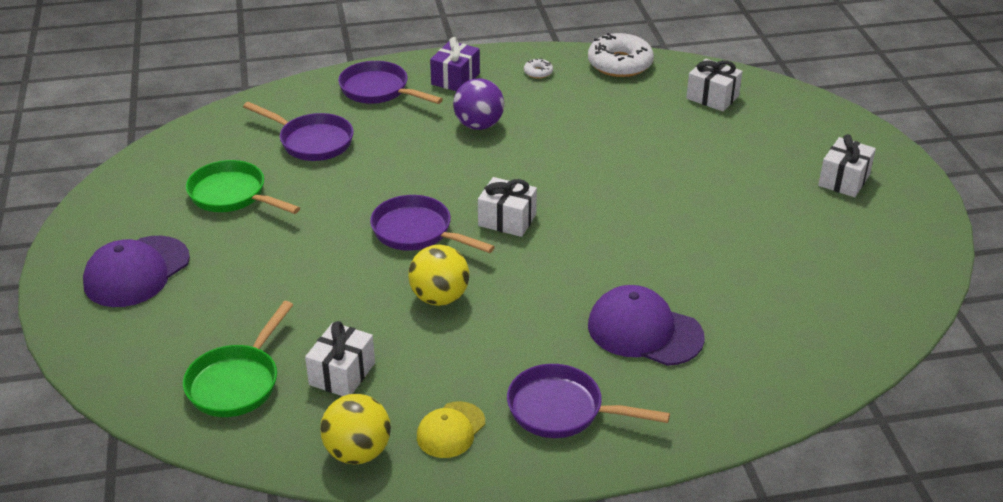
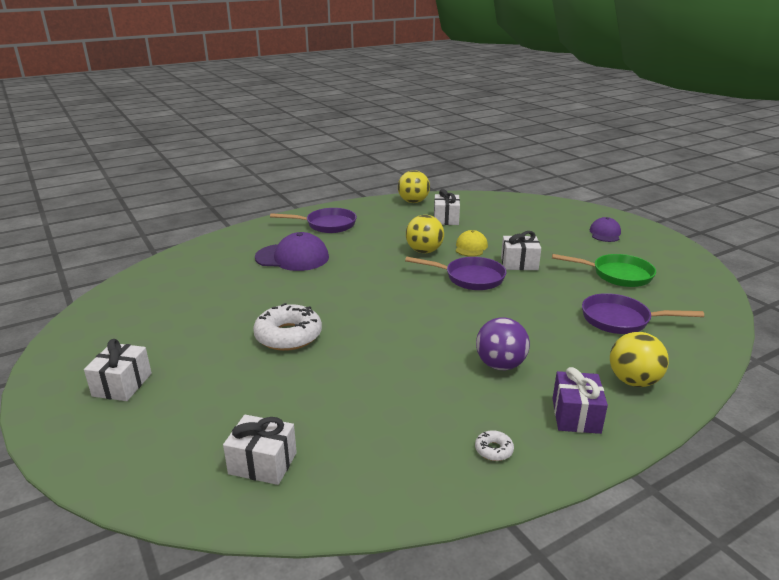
camera: 160 degrees right, 10 degrees down
purple cap [83,236,190,307] -> purple cap [590,217,621,242], size x0.60
green pan [183,301,293,417] -> none
purple pan [338,61,443,104] -> yellow ball [610,332,669,387]
yellow cap [417,401,485,458] -> yellow cap moved to [455,230,488,257]
white gift [478,177,537,237] -> white gift moved to [501,231,541,270]
white donut [588,33,654,77] -> white donut moved to [253,303,322,351]

